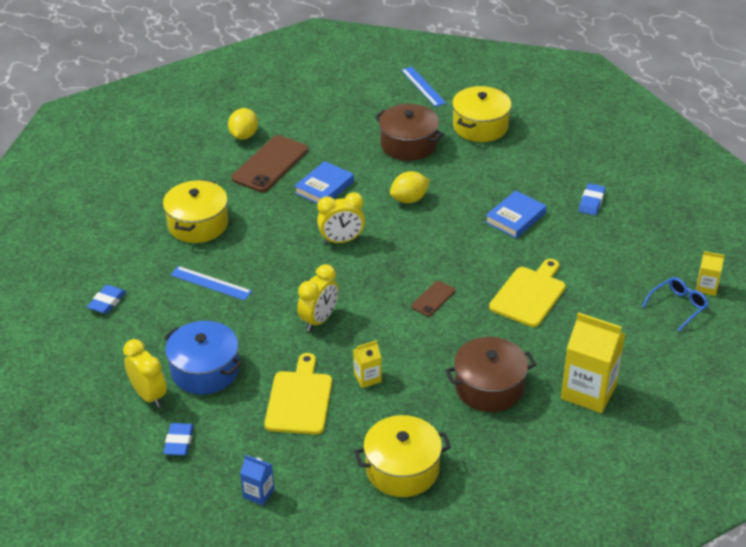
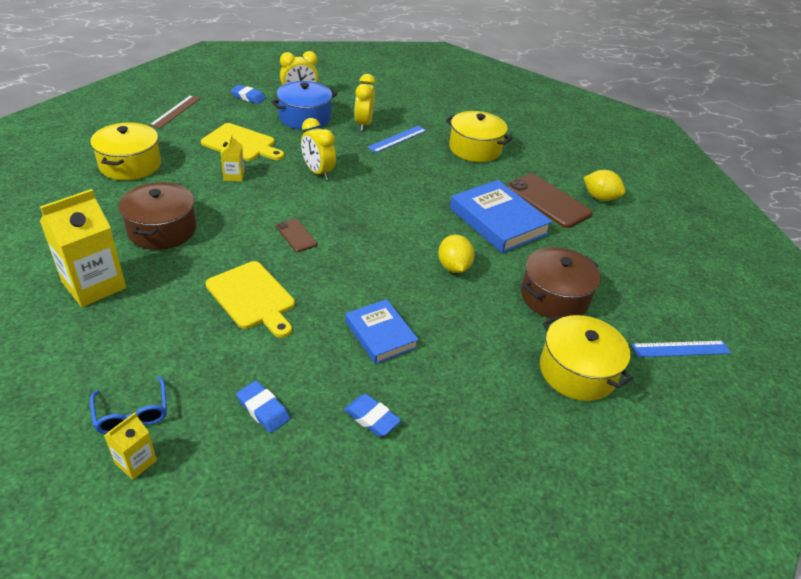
camera: 105 degrees right, 0 degrees up
blue eraser [87,285,126,314] -> blue eraser moved to [236,381,290,433]
blue carton [240,455,274,506] -> brown ruler [149,95,201,128]
blue book [295,161,354,204] -> blue book [450,180,553,253], size x1.60
yellow clock [317,192,365,244] -> yellow clock moved to [354,74,376,131]

